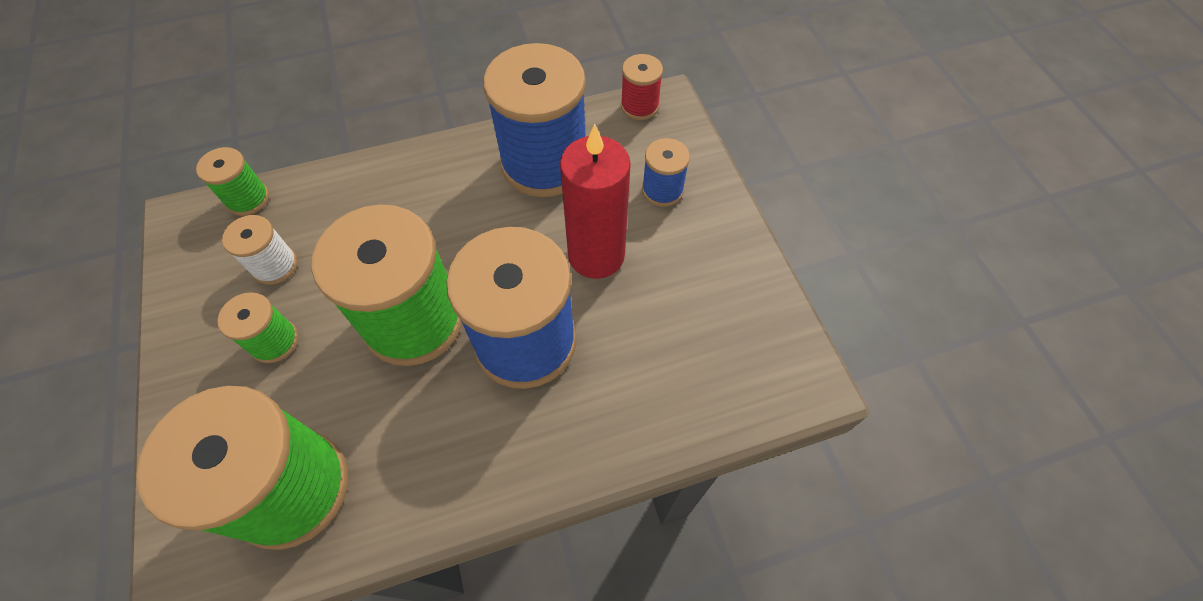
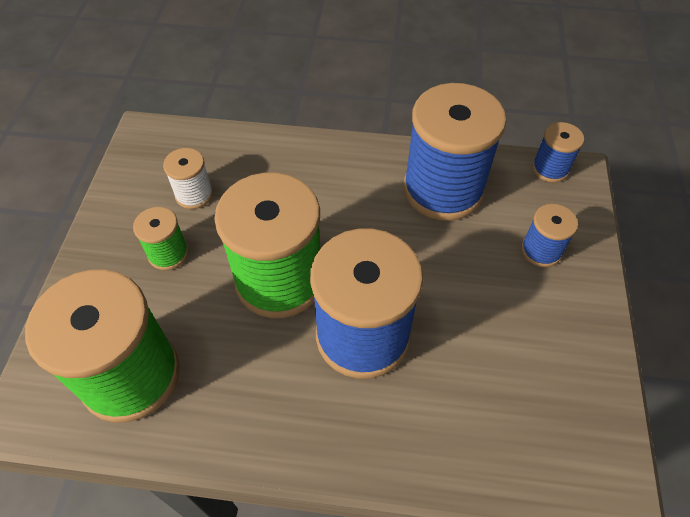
camera: 25 degrees right, 5 degrees down
green spool [196,147,269,216] -> none
red candle [560,124,631,279] -> none
red spool [621,54,663,120] -> blue spool [532,122,584,182]

